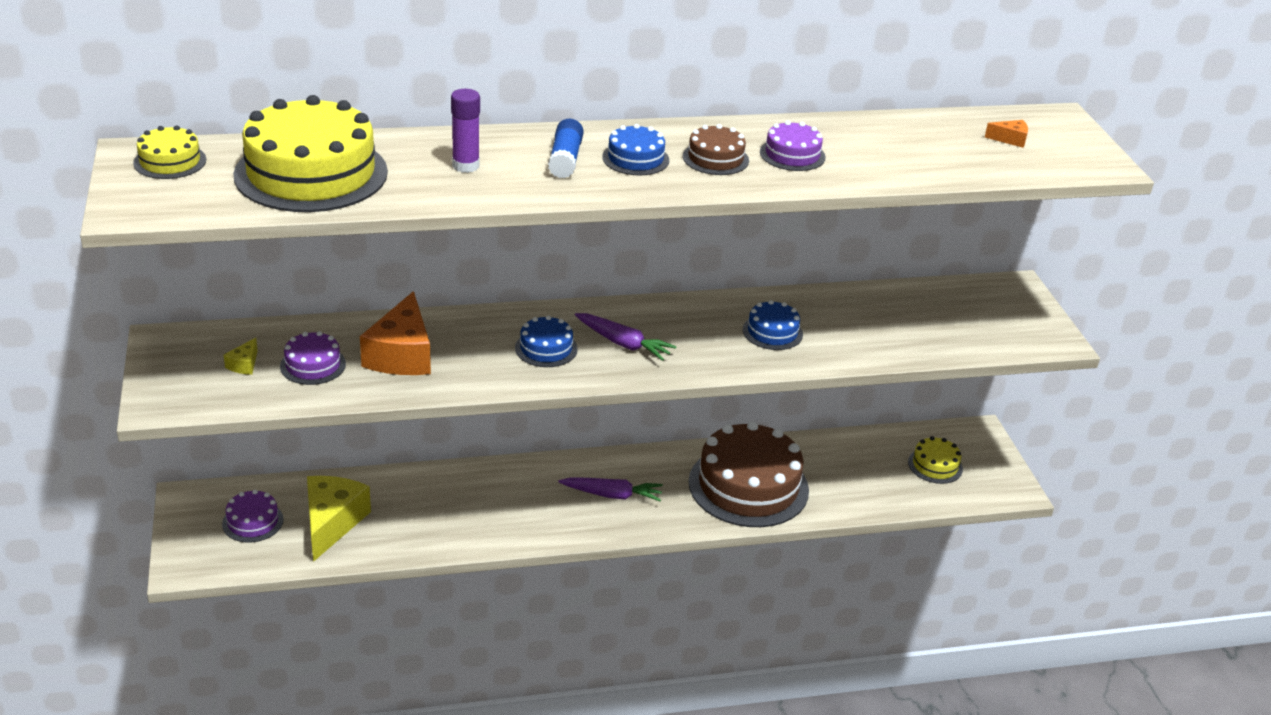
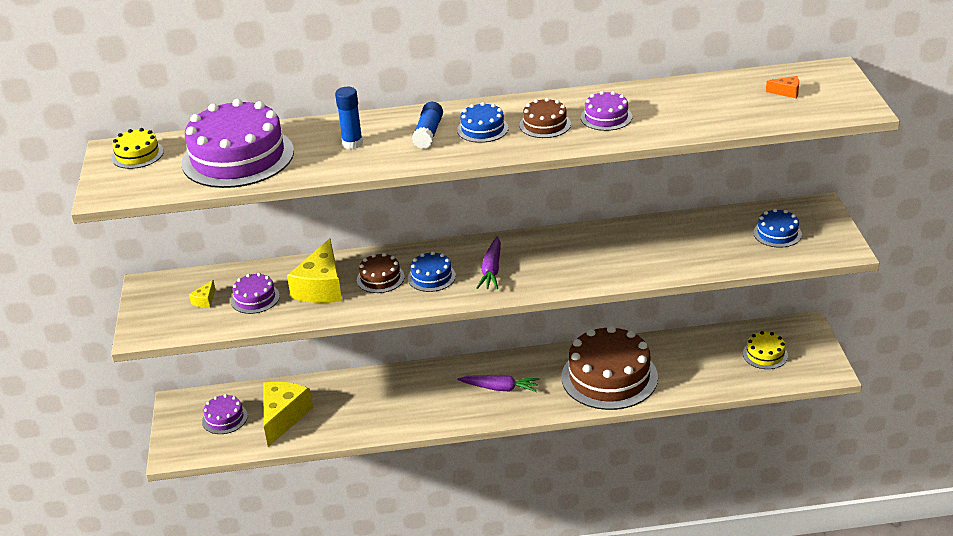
camera: 10 degrees right, 0 degrees up
yellow cake [233,95,388,212] -> purple cake [182,99,294,188]
orange cheese [360,291,431,375] -> yellow cheese [287,238,342,303]
purple glue stick [451,89,480,173] -> blue glue stick [335,87,363,149]
purple carrot [575,313,677,361] -> purple carrot turned 60 degrees clockwise [477,237,501,289]
blue cake [743,300,803,350] -> blue cake moved to [753,209,802,248]
none -> brown cake [357,253,405,293]

